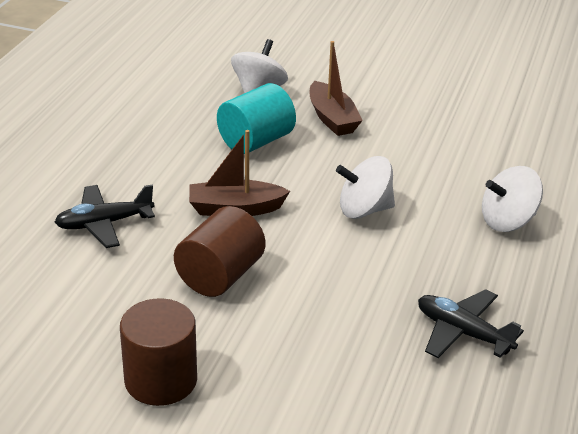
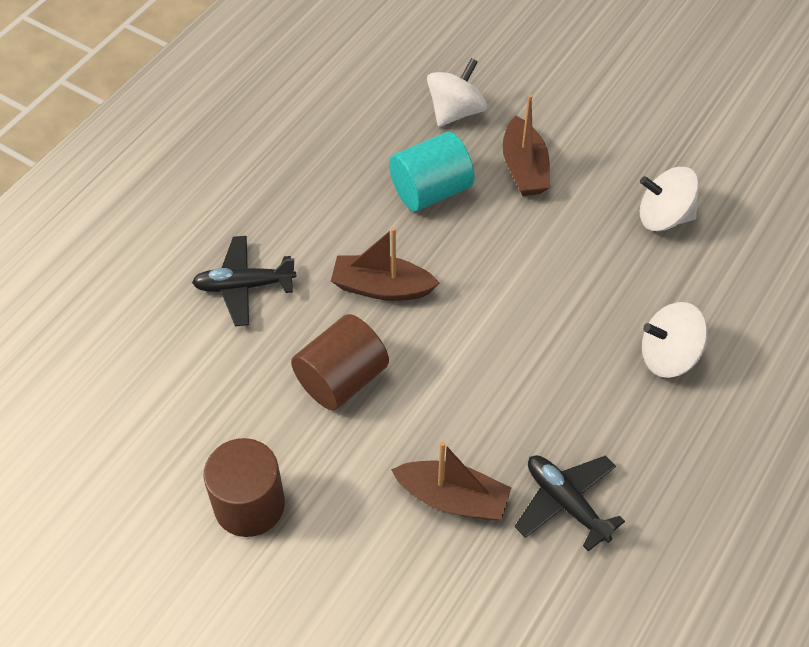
camera: 15 degrees right, 20 degrees up
white spinning top [336,156,395,219] -> white spinning top moved to [640,167,699,231]
none -> brown boat [391,441,511,520]

